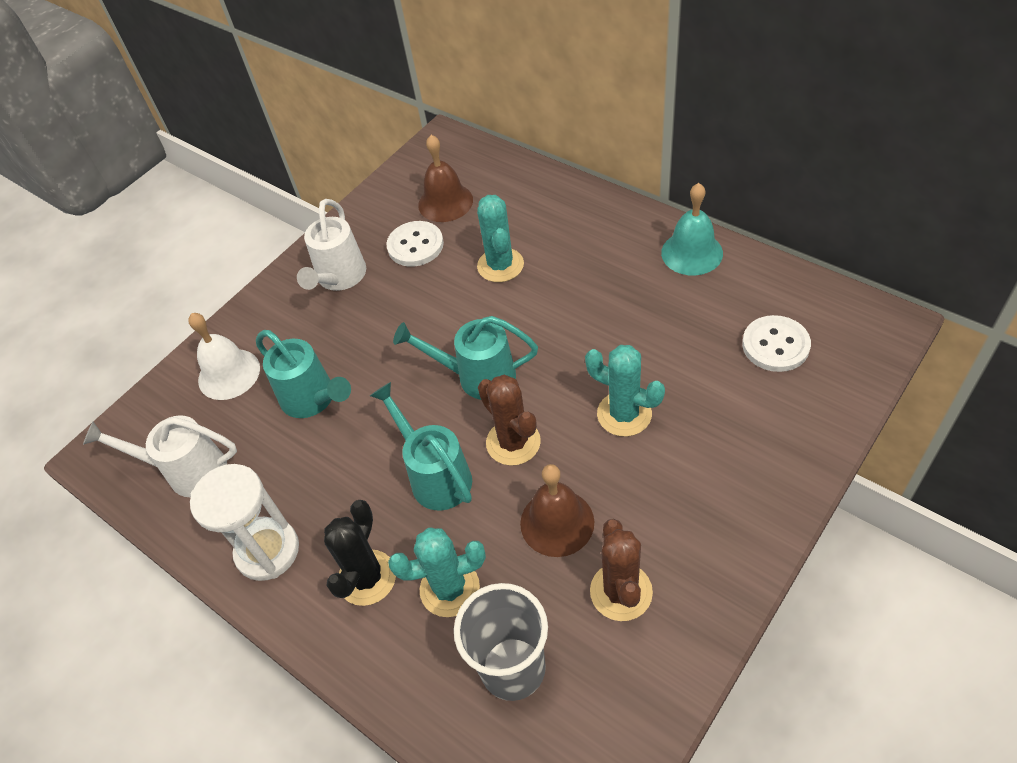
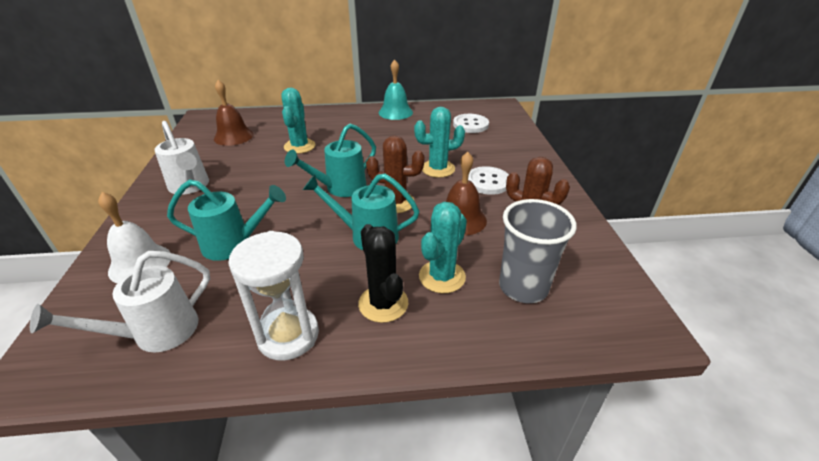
camera: 50 degrees left, 15 degrees down
white button [386,221,444,267] -> white button moved to [468,166,509,195]
turquoise cactus [477,195,524,282] -> turquoise cactus turned 60 degrees clockwise [281,88,315,154]

